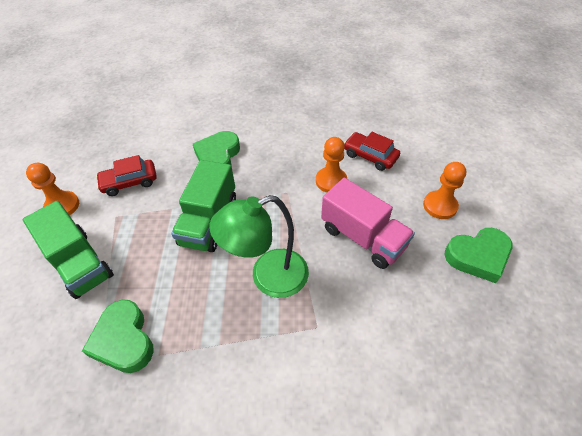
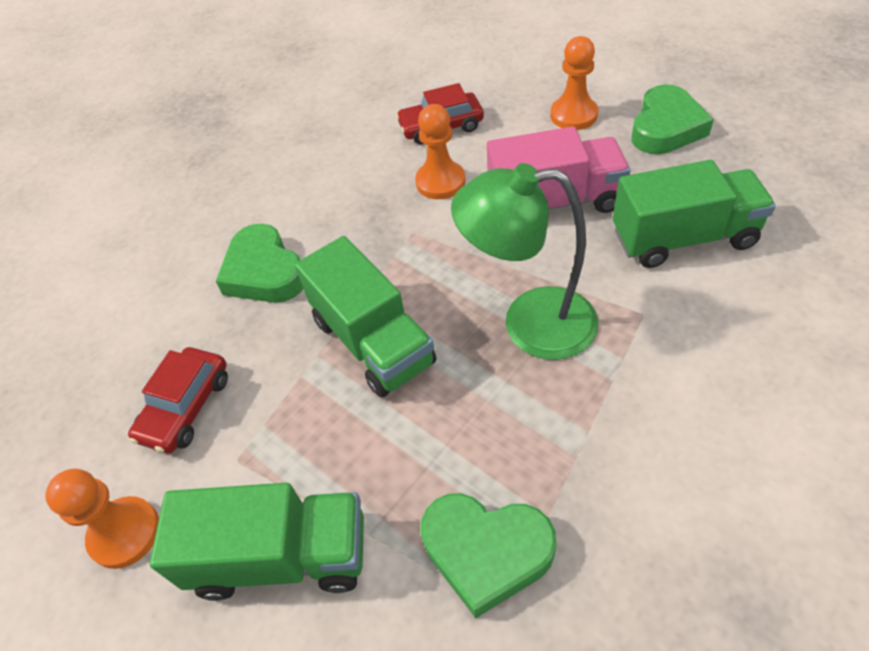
camera: 45 degrees left, 0 degrees up
green lamp [209,195,309,298] -> green lamp turned 75 degrees clockwise [451,163,598,360]
none -> green truck [613,160,776,268]

